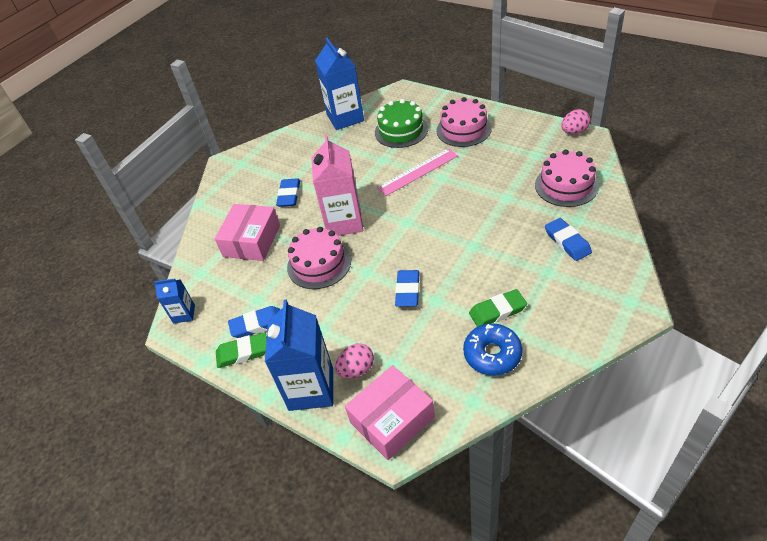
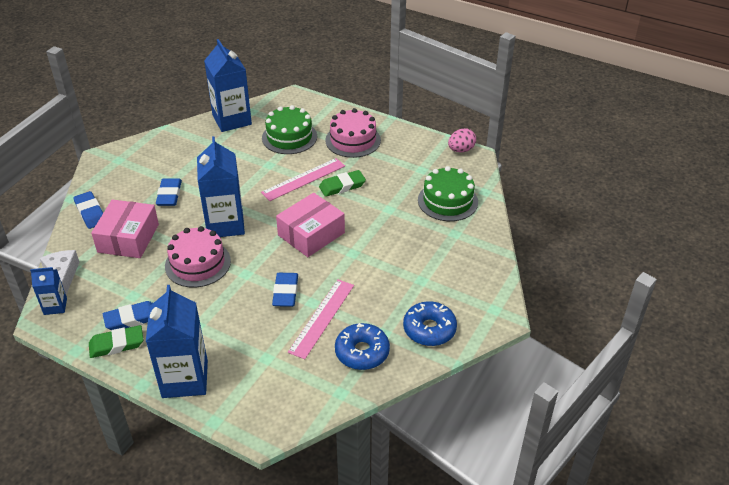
camera: 10 degrees left, 5 degrees down
pink carton [311,135,363,236] -> blue carton [197,136,245,237]
pink egg [335,343,374,378] -> none
pink box [345,365,435,460] -> pink box moved to [276,193,345,257]
green eraser [469,289,527,327] -> green eraser moved to [319,170,366,197]
pink cake [535,149,599,207] -> green cake [418,166,478,221]
blue eraser [545,218,592,261] -> blue eraser moved to [73,191,103,229]
none -> white cheese [40,250,79,295]
none -> pink ruler [288,280,354,359]
none -> blue donut [403,301,457,346]

